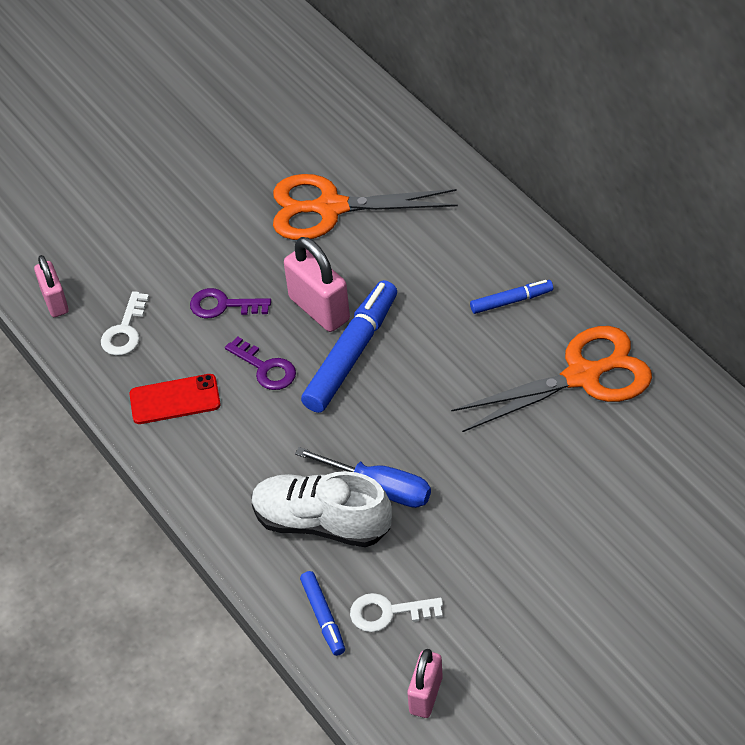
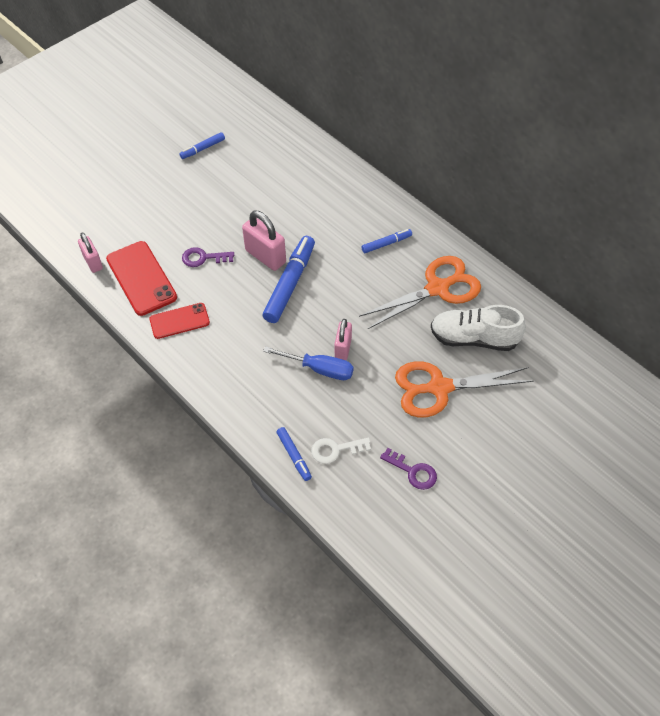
camera: 10 degrees left, 5 degrees up
white key [101,291,149,356] -> red phone [106,241,177,316]
purple key [225,337,296,390] -> purple key moved to [380,448,437,490]
white shoe [252,471,392,547] -> white shoe moved to [431,305,526,351]
orange scissors [273,174,458,240] -> orange scissors moved to [395,361,534,418]
pink padlock [407,649,443,718] -> pink padlock moved to [334,319,352,360]
none -> blue marker [179,132,225,159]

